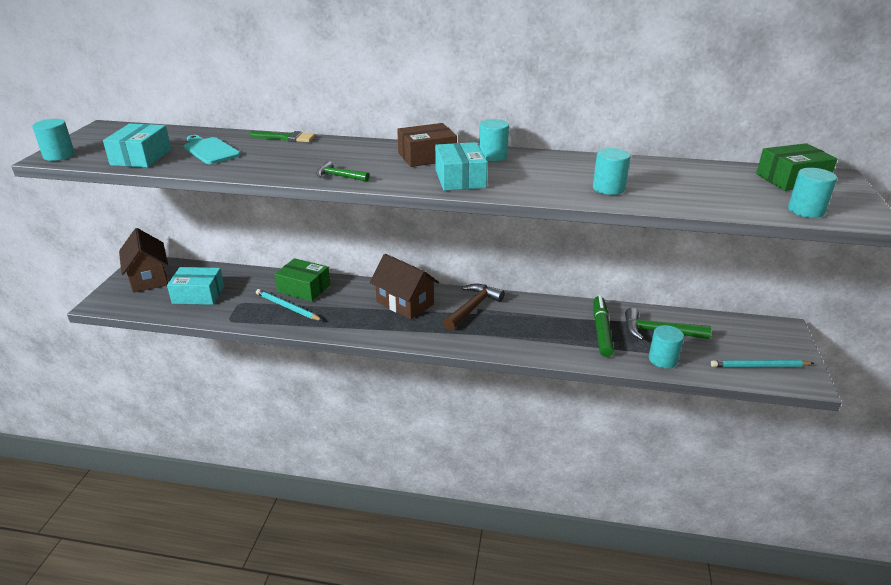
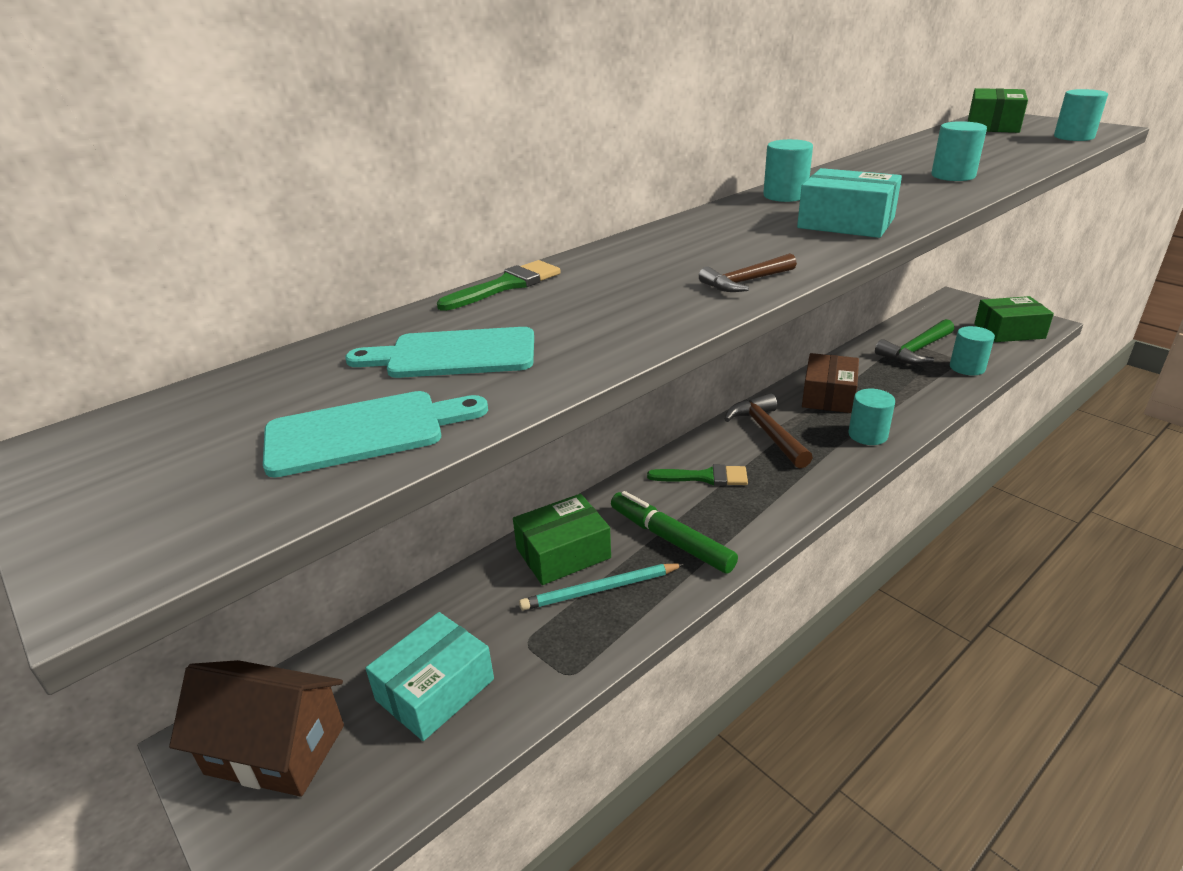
camera: 50 degrees left, 0 degrees up
turquoise cylinder [32,119,75,161] -> turquoise cylinder moved to [848,389,895,445]
turquoise box [103,124,171,168] -> turquoise cutting board [263,391,488,478]
green hammer [316,161,370,182] -> brown hammer [699,253,797,292]
brown house [370,254,439,319] -> green brush [647,464,748,486]
brown box [397,123,457,167] -> brown box moved to [802,353,859,413]
green marker [593,296,614,357] -> green marker moved to [611,491,738,573]
turquoise pencil [711,360,814,367] -> green box [974,296,1054,342]

